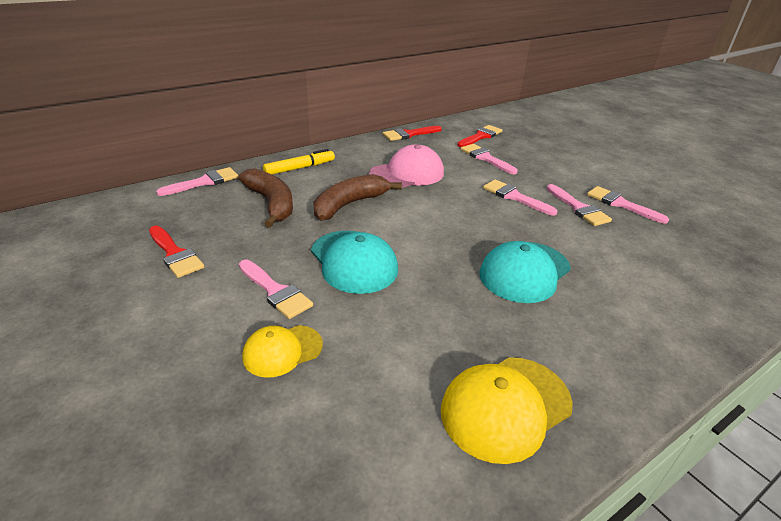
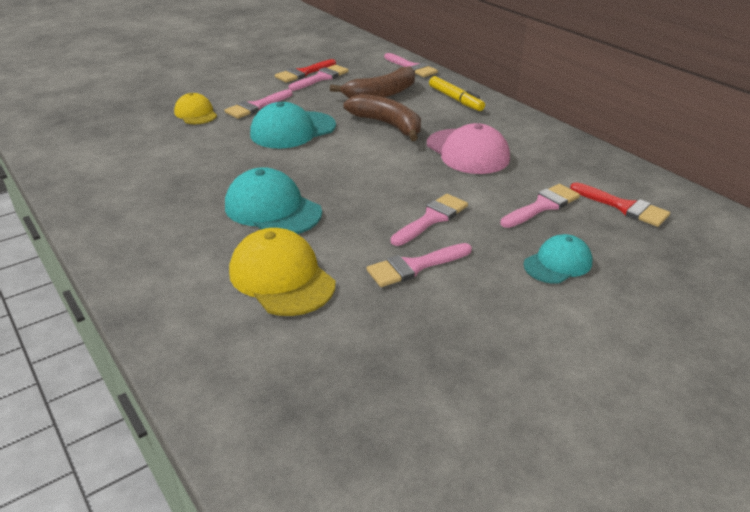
camera: 90 degrees right, 0 degrees up
red brush [383,126,442,141] -> none
yellow cap [441,357,573,464] -> yellow cap moved to [229,228,336,316]
pink brush [587,186,669,224] -> pink brush moved to [289,65,349,91]
none -> turquoise cap [523,234,593,284]

